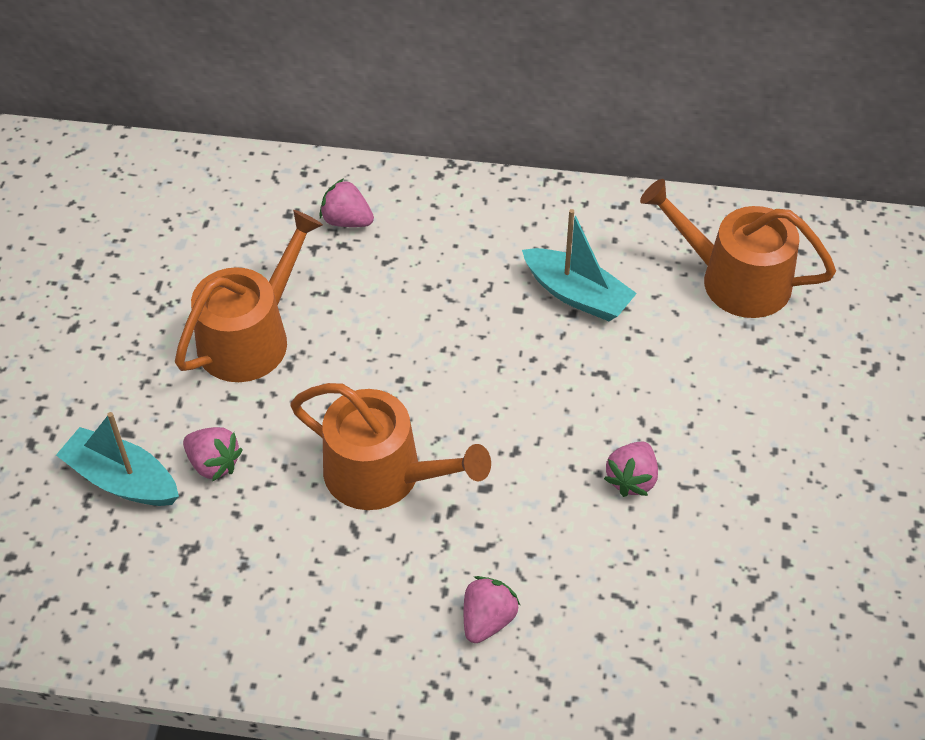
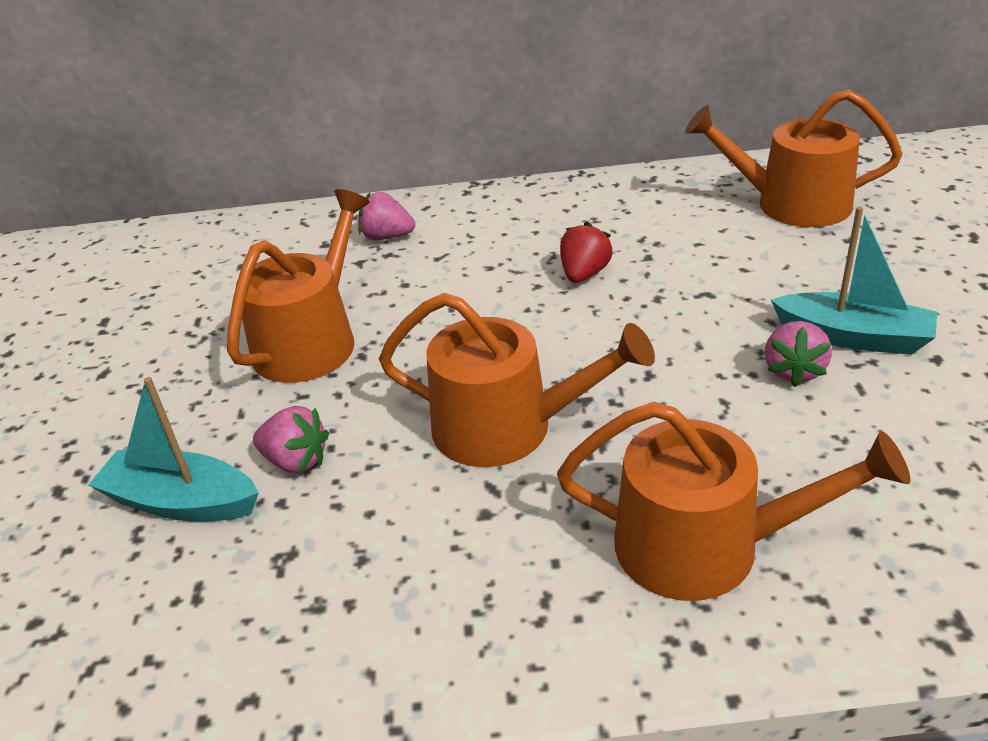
camera: 10 degrees left, 15 degrees down
pink strawberry [464,576,520,643] -> orange watering can [557,402,911,601]
turquoise boat [522,209,637,321] -> turquoise boat moved to [771,207,937,355]
none -> red strawberry [560,222,613,283]

